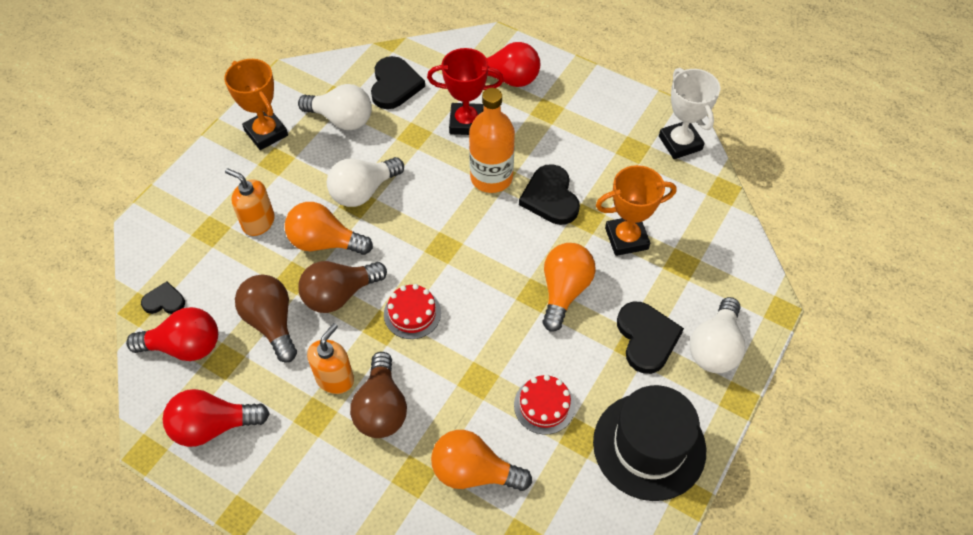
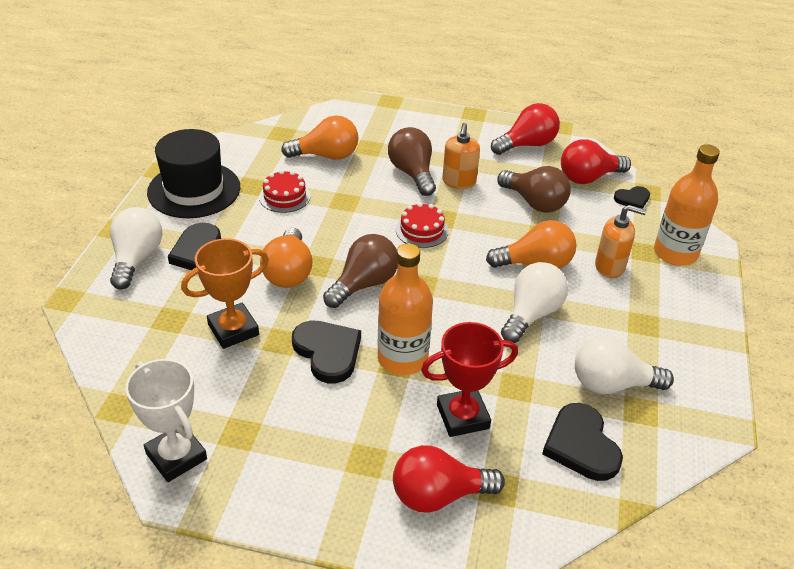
camera: 160 degrees right, 15 degrees down
orange trophy [224,59,288,150] -> none
brown light bulb [298,261,387,313] -> brown light bulb moved to [323,234,398,308]
none -> orange bottle [654,144,720,266]

